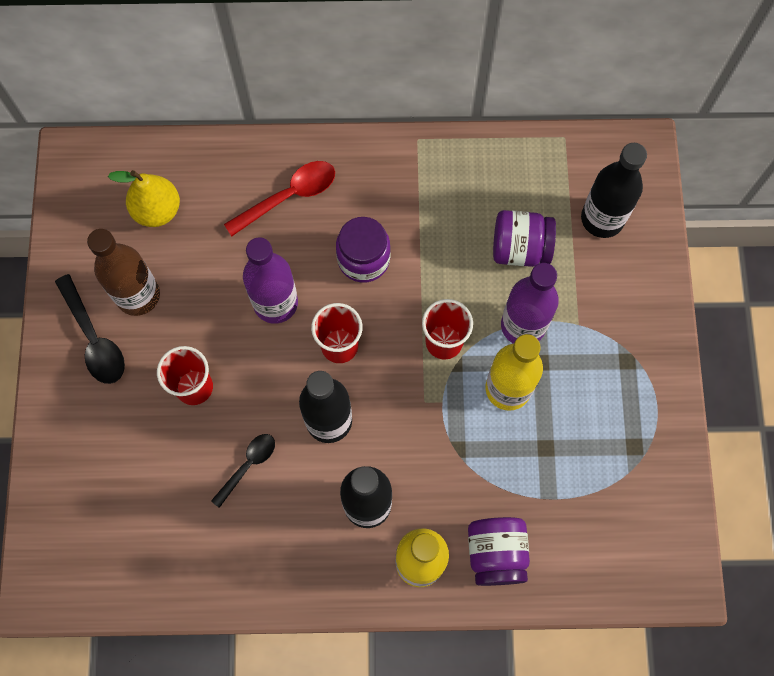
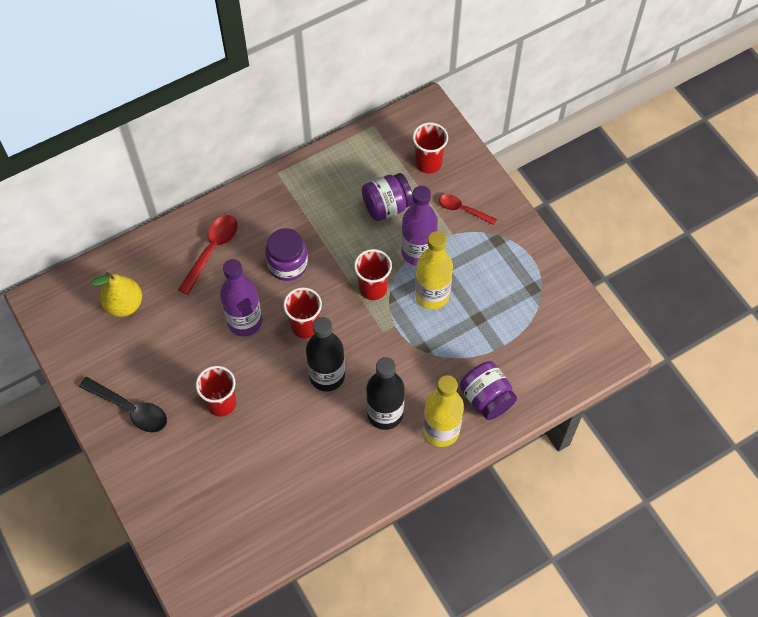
camera: 30 degrees left, 10 degrees down
brown bottle [87,229,160,316] -> none
black spoon [211,434,275,508] -> none
black bottle [581,143,647,238] -> red cup [413,122,448,174]
none -> red spoon [439,194,497,225]

